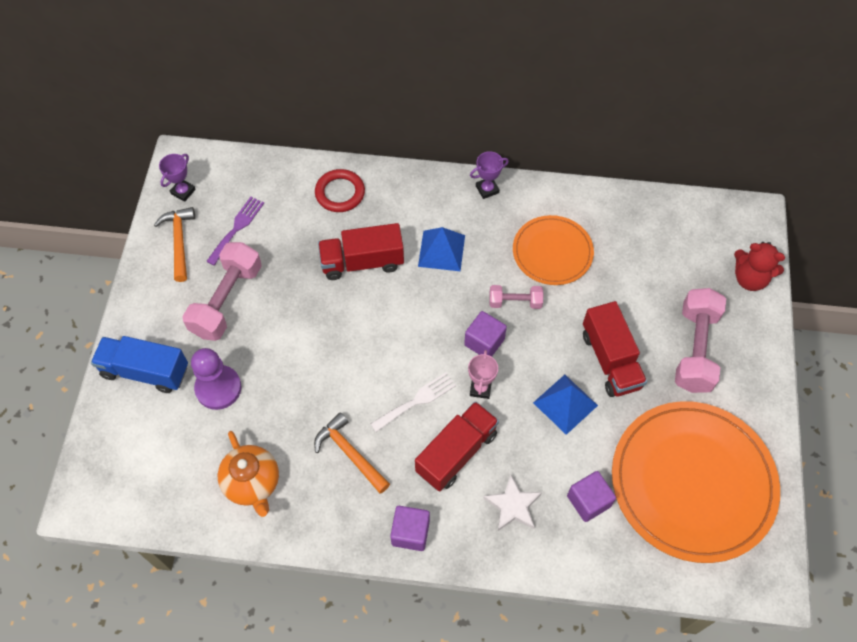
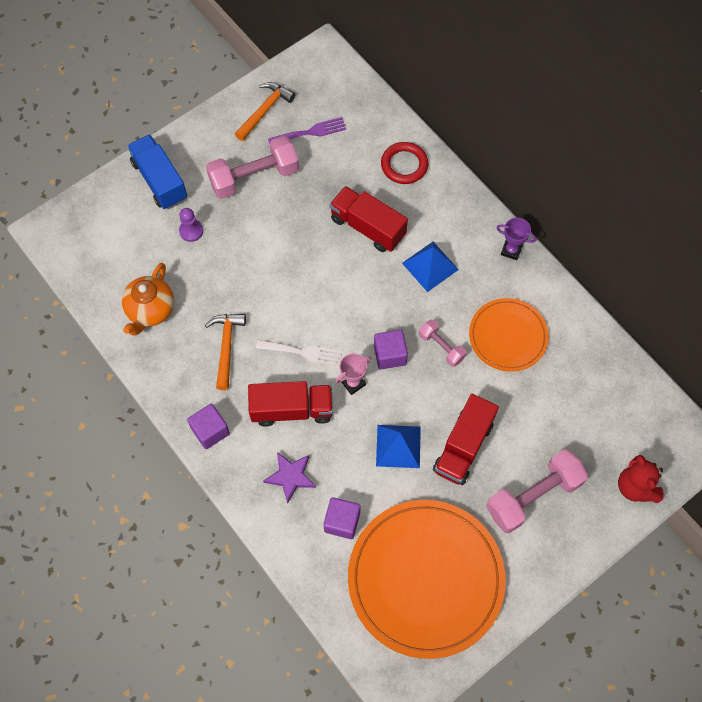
camera: 45 degrees right, 5 degrees up
purple trophy [159,154,196,202] -> none
purple pawn [191,348,241,410] -> purple pawn [179,208,203,242], size x0.60
white star [483,475,542,531] -> purple star [263,452,316,503]

